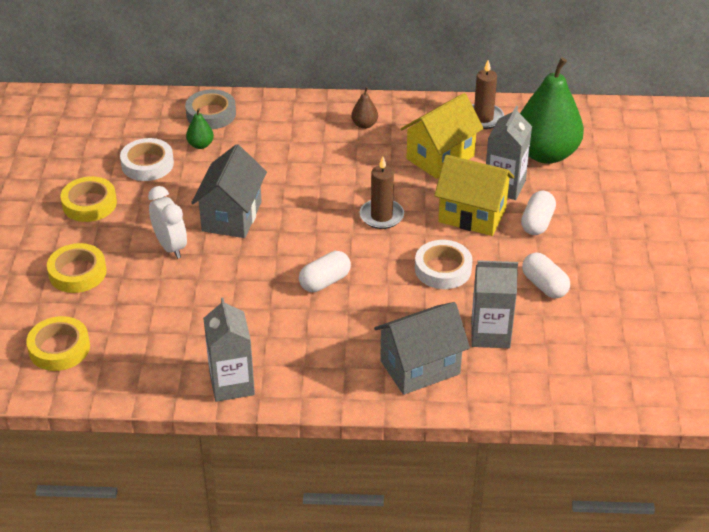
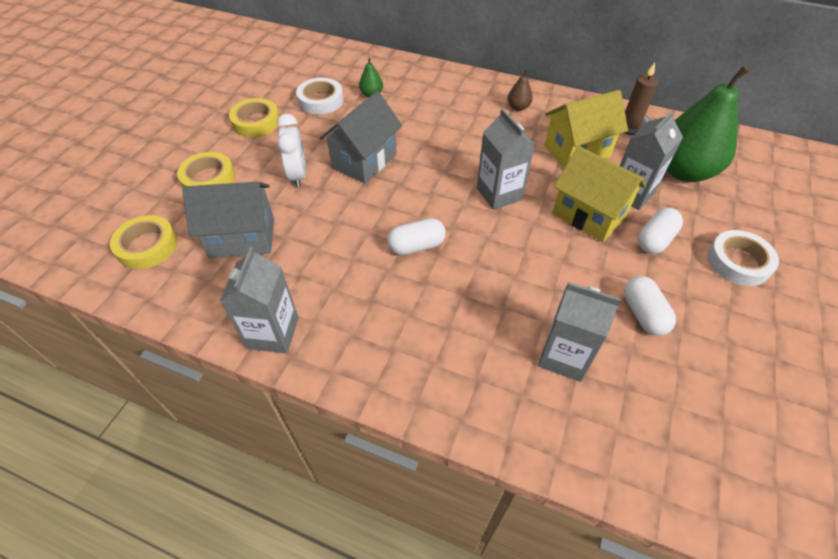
camera: 20 degrees right, 10 degrees up
grey tape [185,89,236,129] -> none
brown candle [360,157,404,229] -> grey carton [477,109,535,210]
grey house [374,302,470,395] -> grey house moved to [182,182,274,258]
white tape [415,240,472,289] -> white tape moved to [707,230,779,286]

